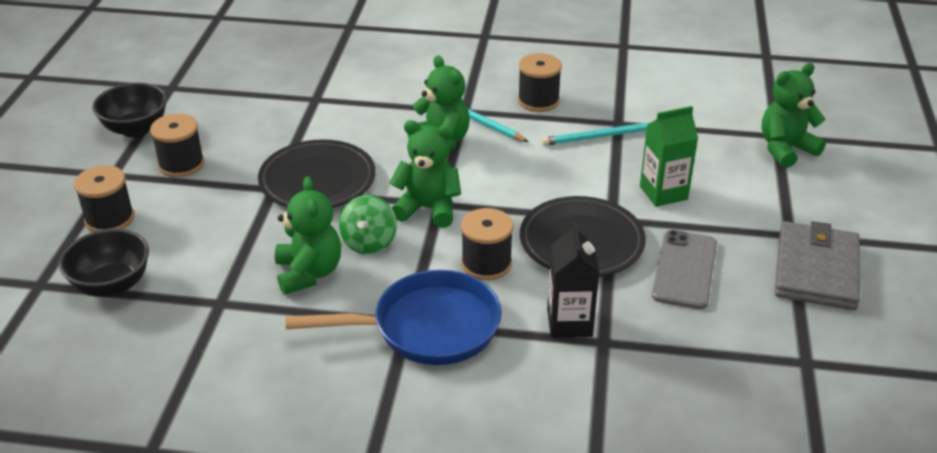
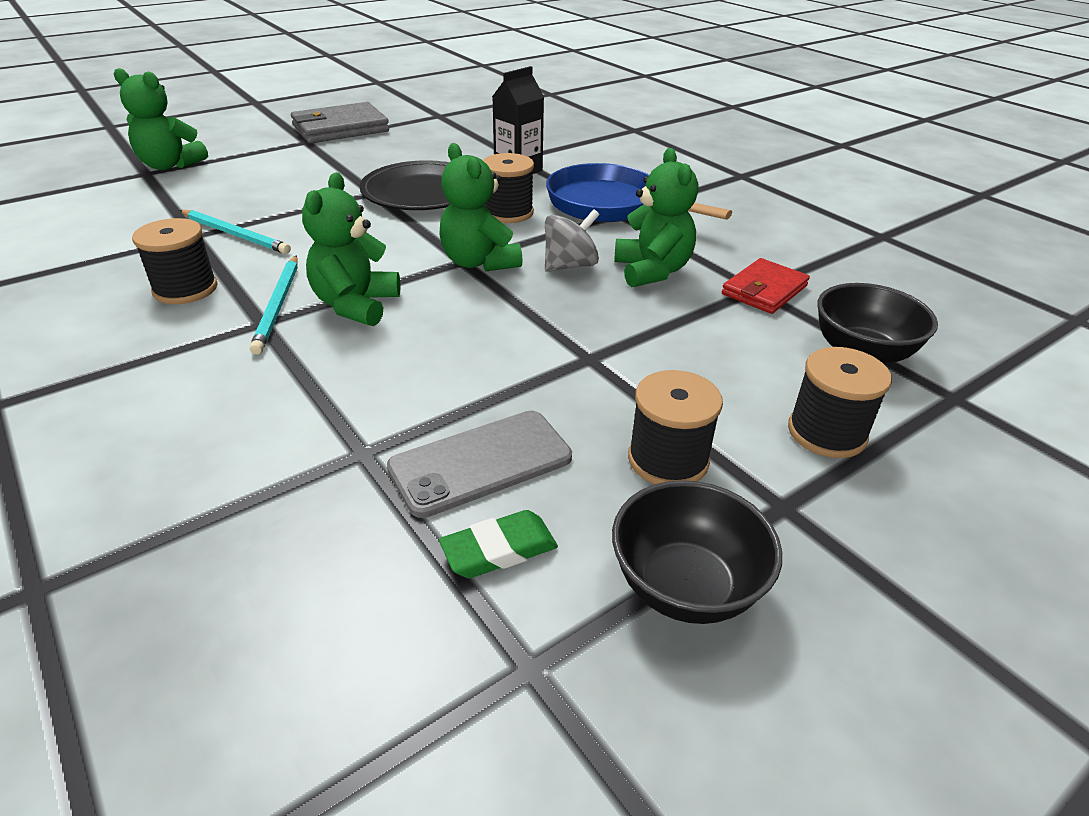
camera: 135 degrees left, 0 degrees up
black plate [258,139,375,208] -> none
green teddy bear [275,176,341,295] -> green teddy bear turned 135 degrees clockwise [615,148,698,287]
green spinning top [339,195,397,254] -> grey spinning top [545,209,600,272]
green carton [640,106,698,207] -> none
grey phone [652,230,717,309] -> grey phone moved to [387,411,572,518]
none -> green eraser [439,510,558,578]
none -> red wallet [722,258,810,314]

